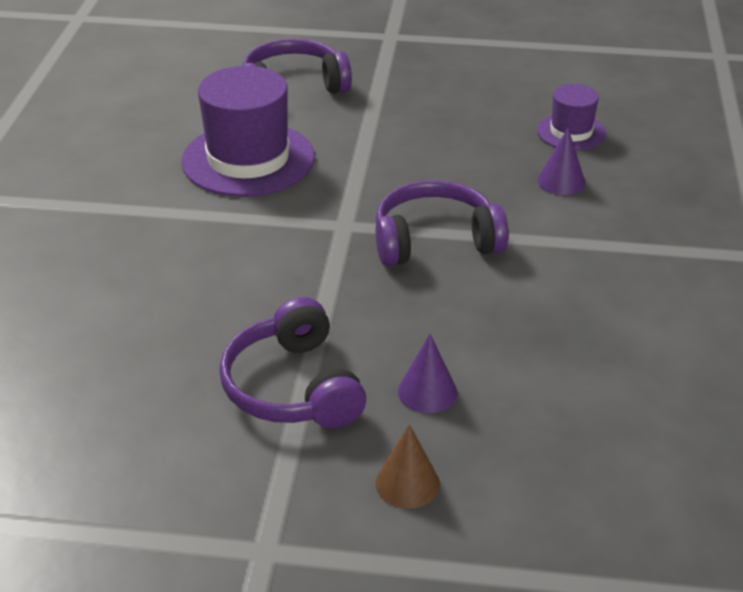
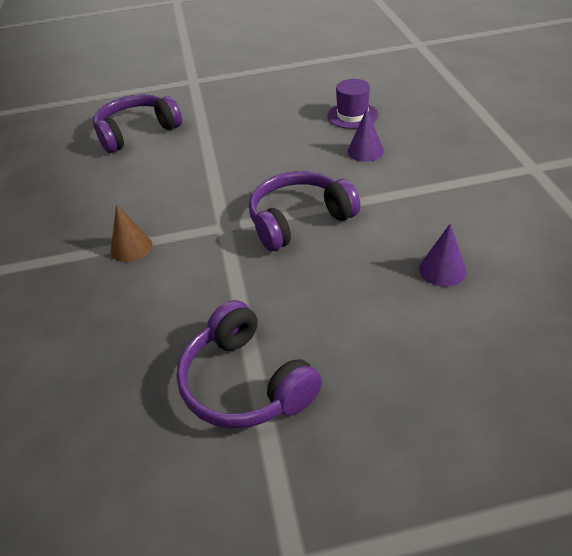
camera: 15 degrees left, 5 degrees up
purple hat [181,66,315,197] -> none
brown cone [375,424,440,509] -> brown cone moved to [111,204,152,262]
purple cone [398,334,457,413] -> purple cone moved to [419,224,467,287]

